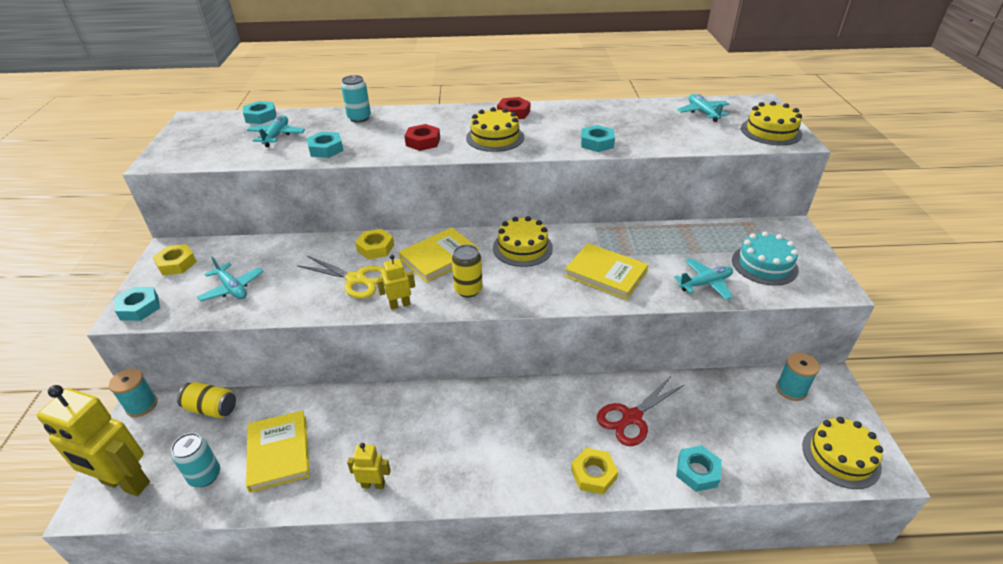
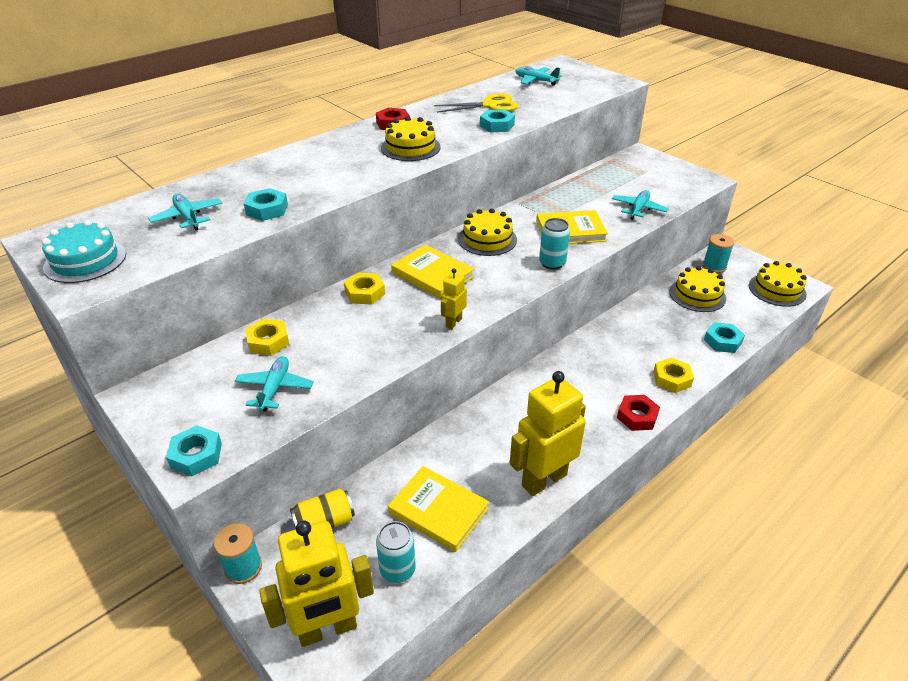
camera: 40 degrees left, 0 degrees up
yellow nut [152,244,197,276] -> yellow nut moved to [245,318,289,356]
turquoise plane [197,256,264,302] -> turquoise plane turned 90 degrees counterclockwise [235,356,314,412]
turquoise nut [243,101,276,124] -> none
yellow scissors [297,256,386,299] -> yellow scissors moved to [434,93,518,113]
turquoise can [341,75,371,123] -> turquoise can moved to [539,218,570,270]
yellow robot [347,443,391,489] -> yellow robot [510,371,586,496], size x2.12
yellow book [399,227,480,283] -> yellow book turned 60 degrees counterclockwise [391,245,474,299]
red nut [405,124,440,151] -> red nut moved to [617,395,660,431]
yellow can [452,244,483,297] -> none
red scissors [597,376,684,446] -> none
turquoise cake [732,231,799,286] -> turquoise cake moved to [42,220,126,283]
yellow cake [741,101,802,146] -> yellow cake moved to [669,266,726,312]

